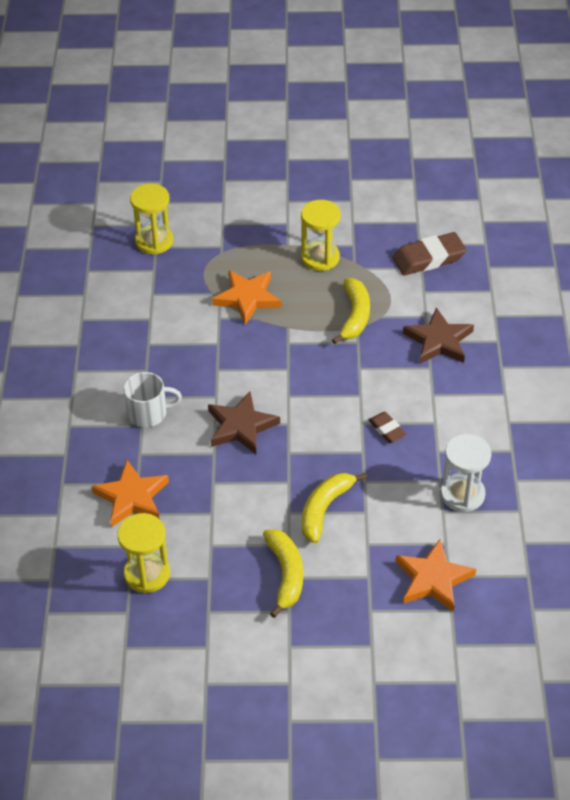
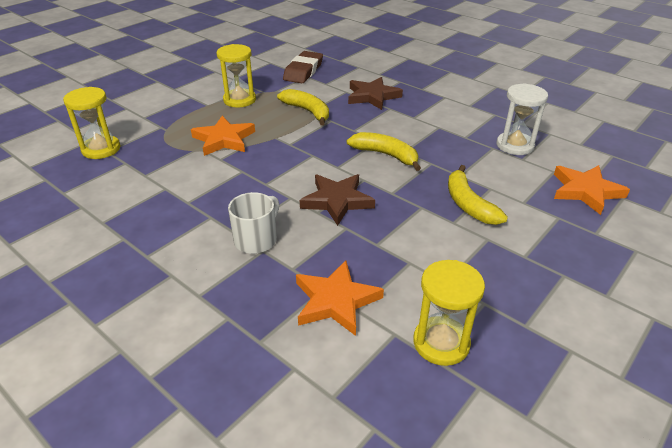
camera: 50 degrees left, 10 degrees down
yellow banana [263,529,303,618] -> yellow banana moved to [347,132,421,171]
brown eraser [369,412,407,443] -> none

